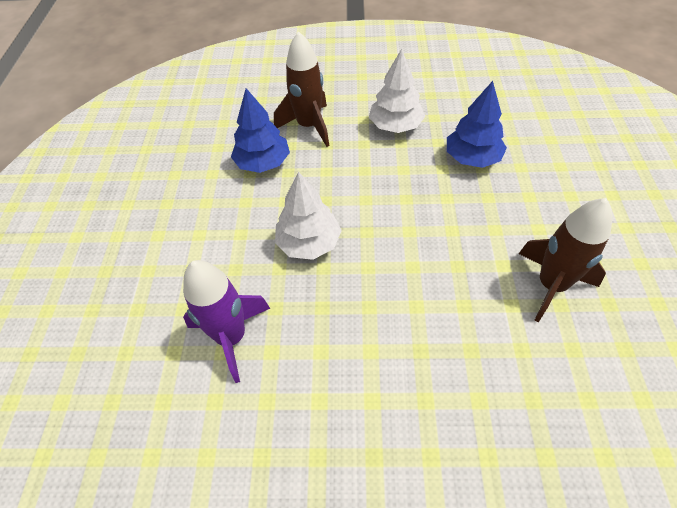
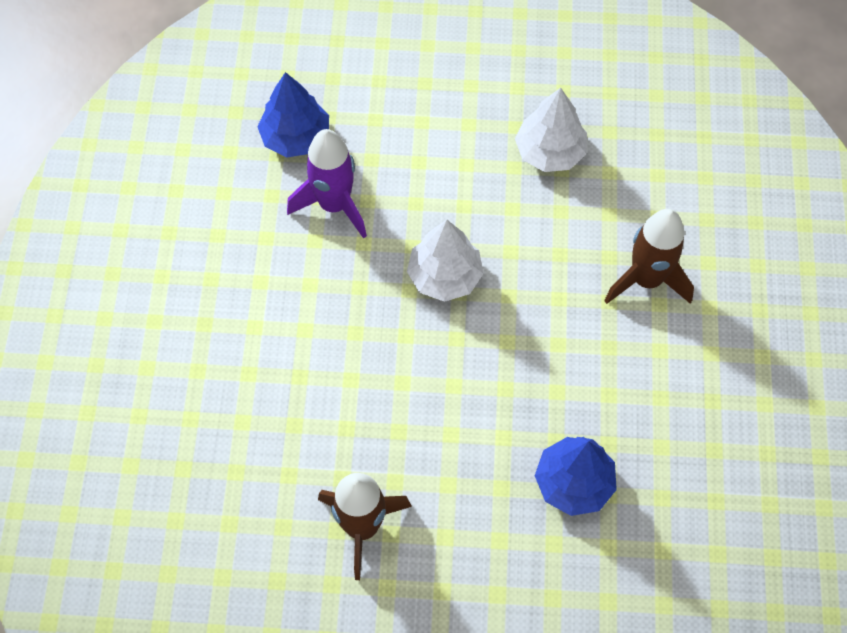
camera: 90 degrees right, 10 degrees up
blue tree [231,88,290,173] -> blue tree moved to [257,72,329,158]
white tree [369,49,425,133] -> white tree moved to [515,88,587,172]

